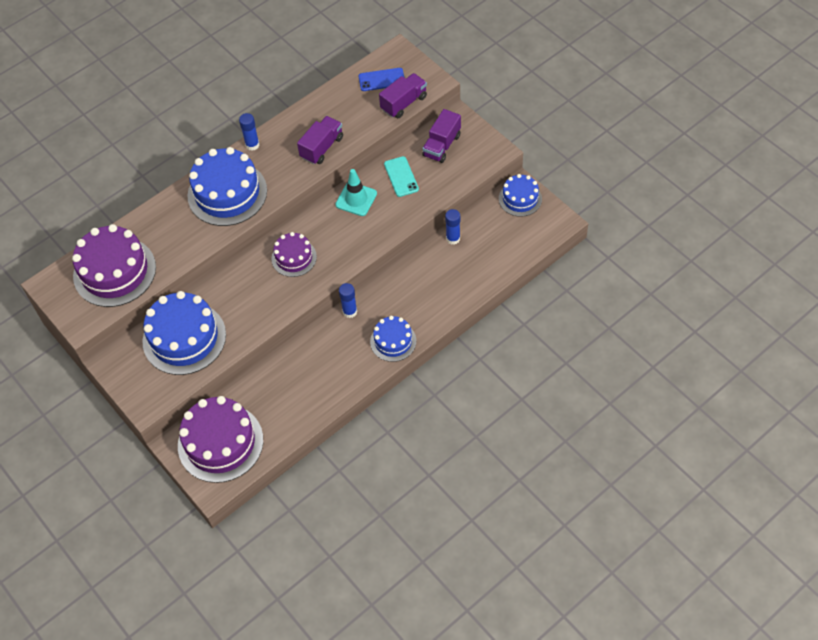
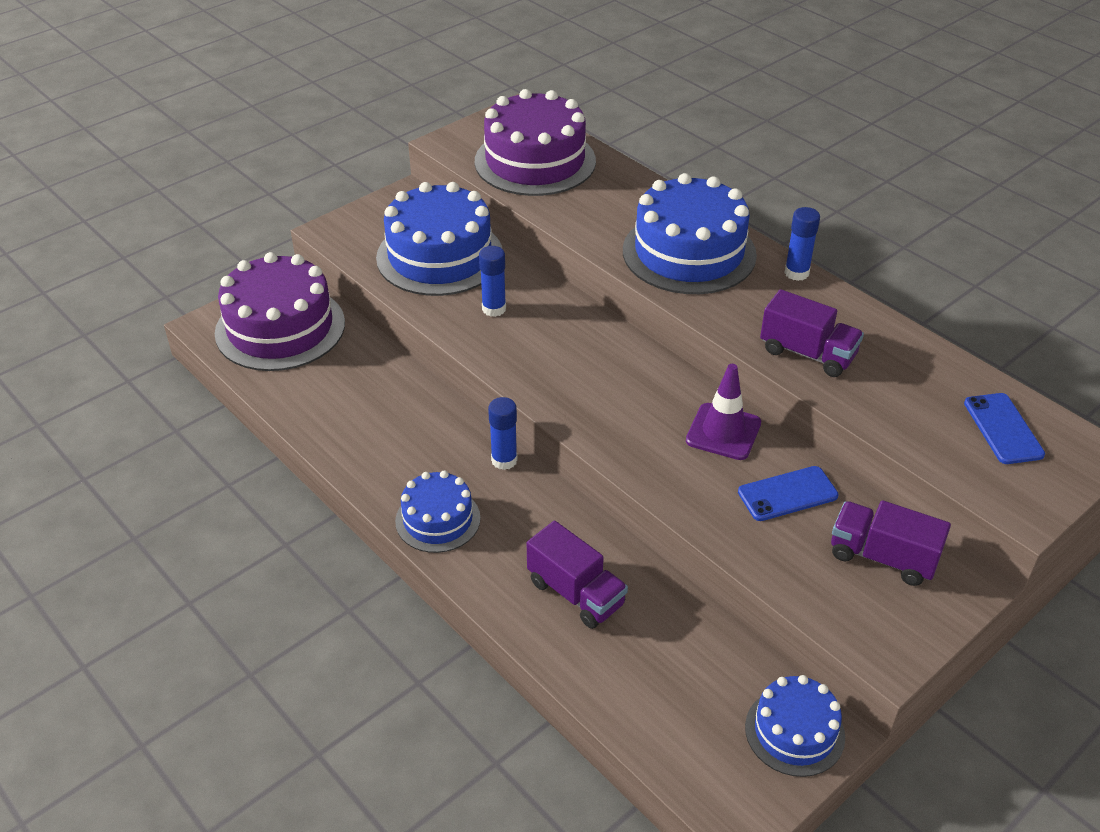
camera: 85 degrees right, 15 degrees down
purple cake [271,232,317,277] -> none
turquoise traffic cone [335,169,377,216] -> purple traffic cone [686,364,761,460]
purple truck [379,73,427,118] -> purple truck moved to [527,521,628,629]
turquoise phone [384,156,419,197] -> blue phone [738,466,839,521]
blue glue stick [445,209,460,245] -> blue glue stick moved to [479,246,506,317]

